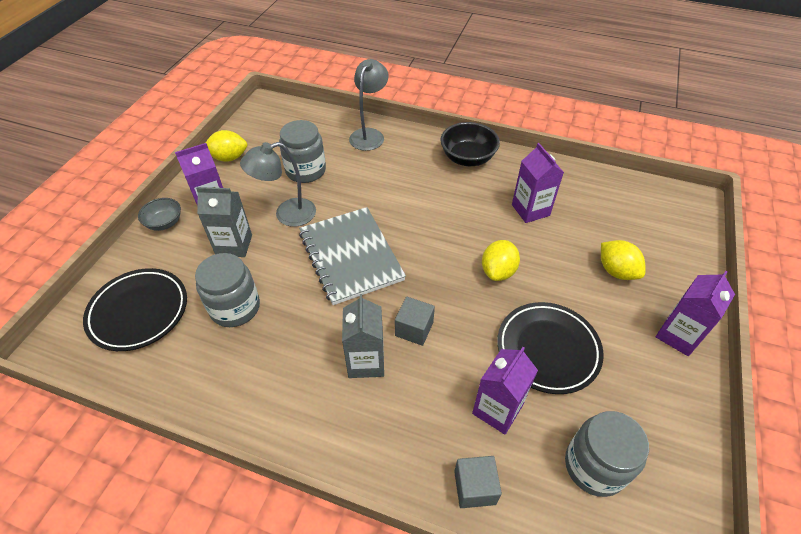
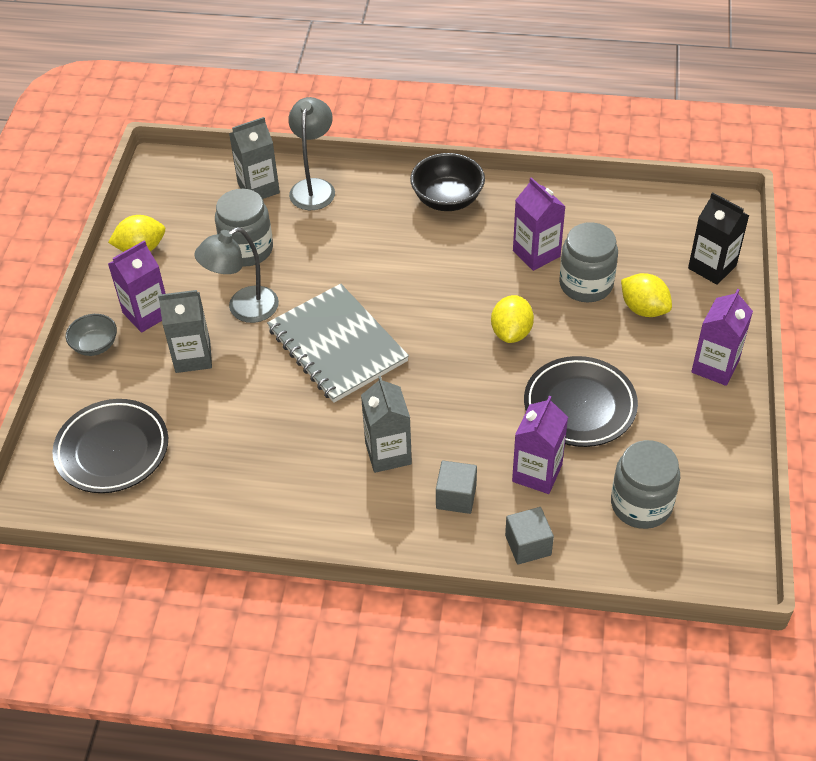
camera: 10 degrees left, 0 degrees up
grey jar [195,253,260,327] -> grey jar moved to [559,222,618,302]
grey cube [395,297,435,346] -> grey cube moved to [436,460,477,514]
none -> grey carton [229,117,280,199]
none -> black carton [688,192,749,285]

